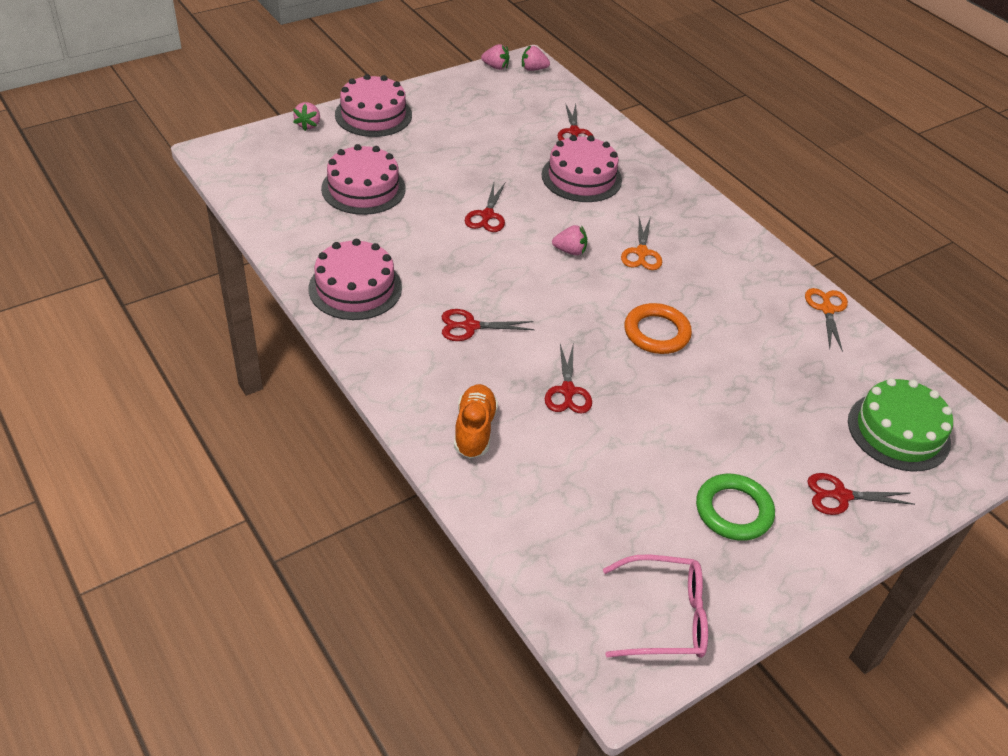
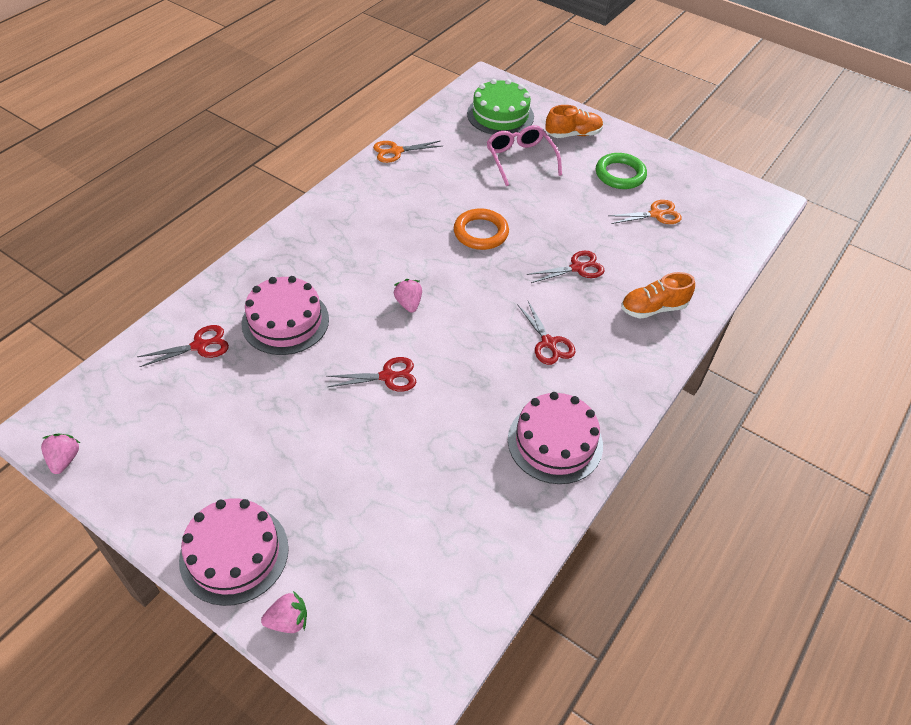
camera: 110 degrees left, 5 degrees up
pink cake [321,144,406,215] -> none
pink strawberry [522,46,550,71] -> none
pink glasses [603,555,708,658] -> pink glasses moved to [487,125,562,186]
orange scissors [621,217,662,270] -> orange scissors moved to [608,200,682,224]
red scissors [807,473,915,515] -> orange shoe [545,105,603,138]

